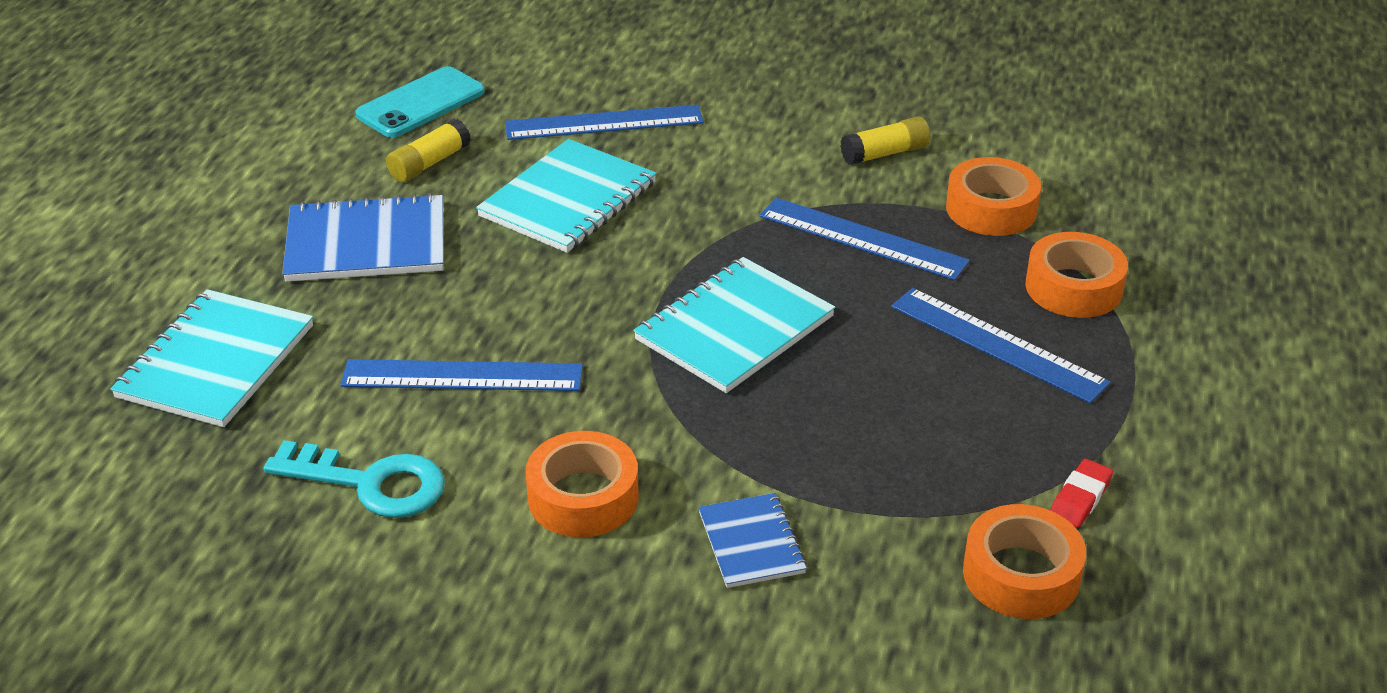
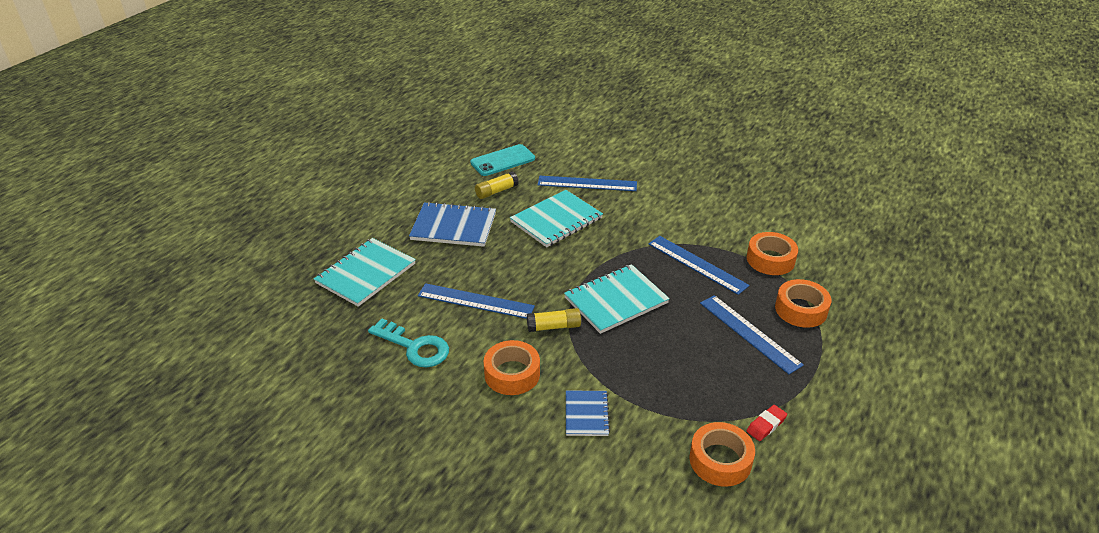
camera: 15 degrees right, 0 degrees up
yellow glue stick [840,117,930,165] -> yellow glue stick moved to [527,308,581,332]

